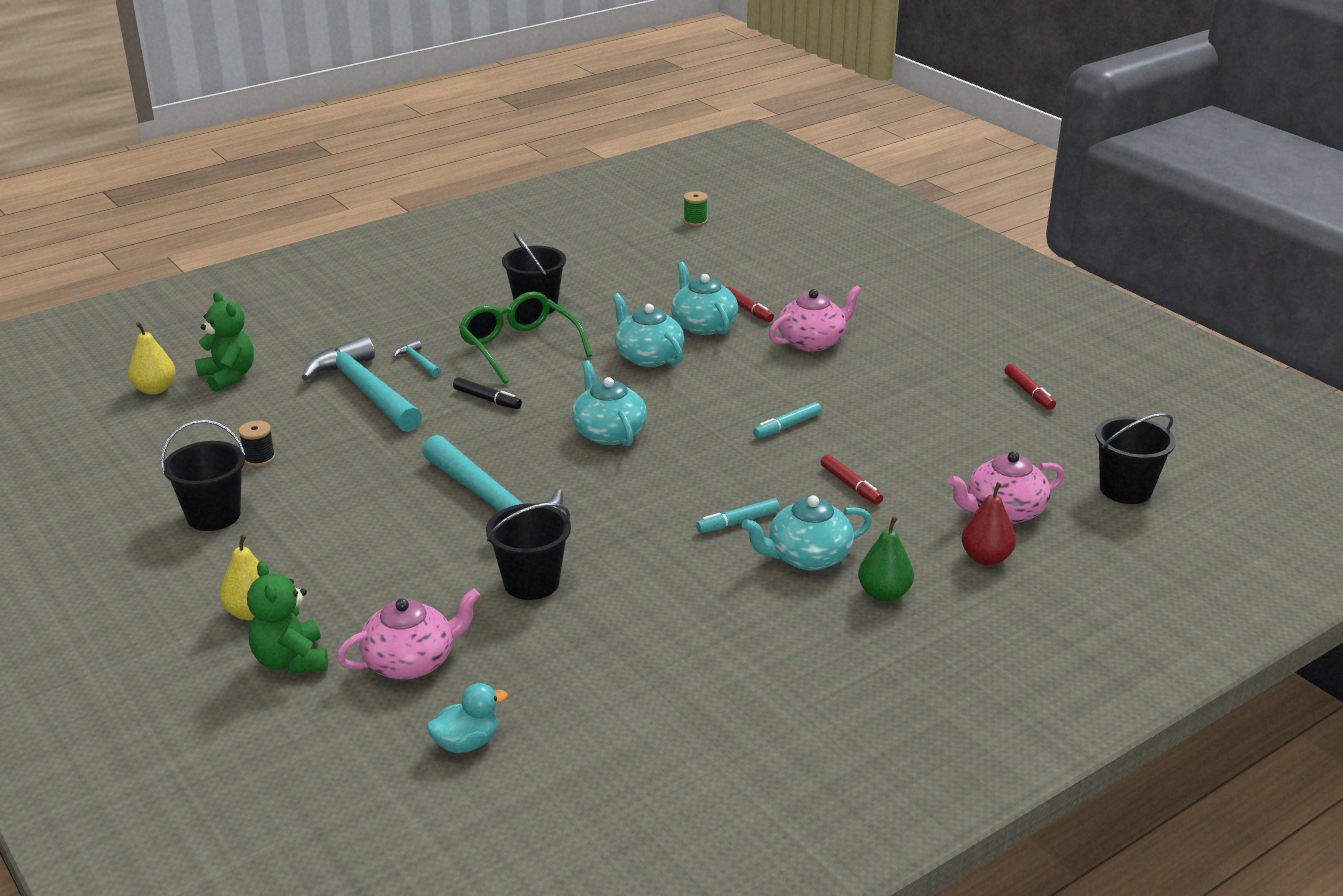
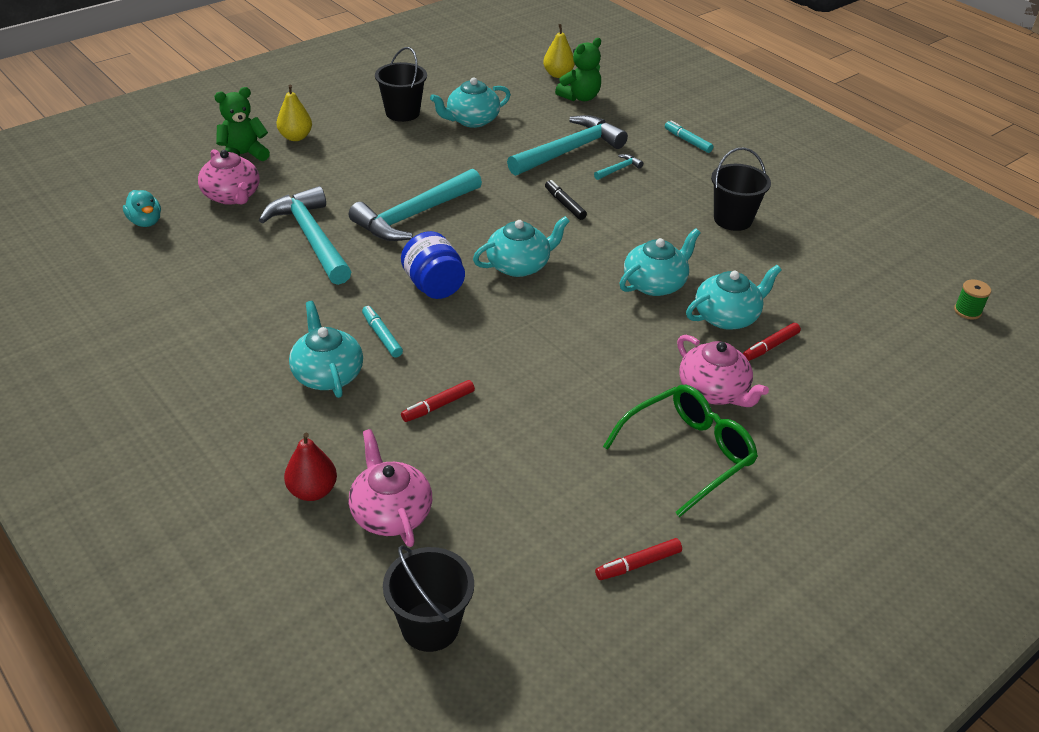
camera: 85 degrees right, 10 degrees up
black spool [238,421,275,467] -> turquoise teapot [430,77,511,128]
black marker [453,377,522,409] -> black marker turned 120 degrees clockwise [545,180,587,220]
green glasses [459,291,592,384] -> green glasses moved to [603,385,758,517]
black bucket [486,503,571,600] -> turquoise hammer [259,186,351,285]
turquoise marker [753,402,821,438] -> turquoise marker moved to [665,120,713,153]
green pear [858,517,914,602] -> none
none -> blue jar [401,231,465,299]

